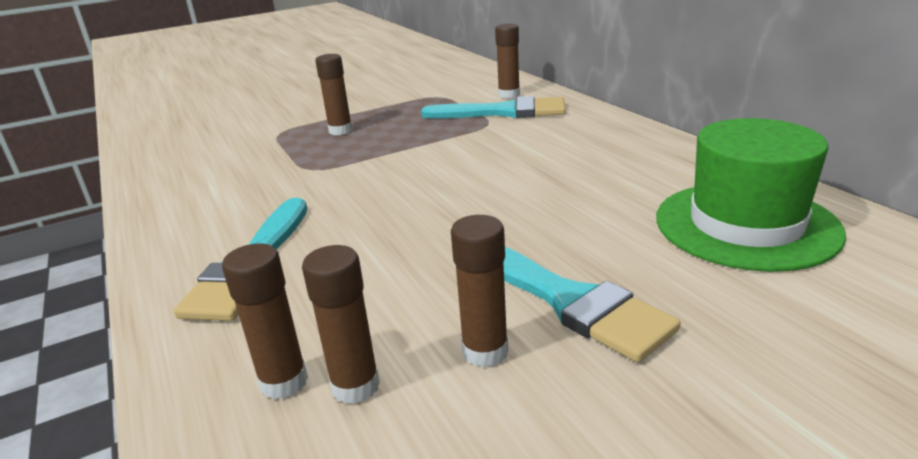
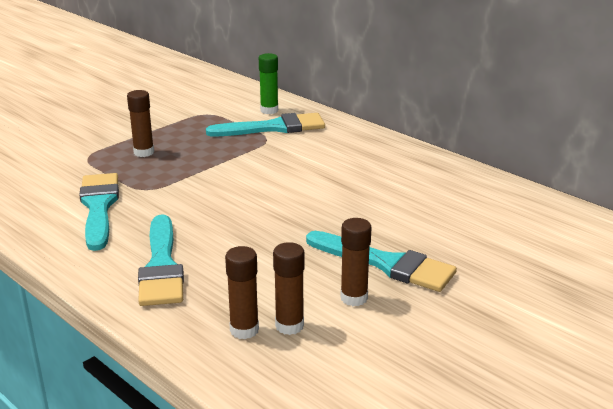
camera: 20 degrees left, 0 degrees up
brown glue stick [495,24,520,99] -> green glue stick [259,53,278,114]
green hat [656,118,846,272] -> none
none -> turquoise brush [79,173,119,251]

